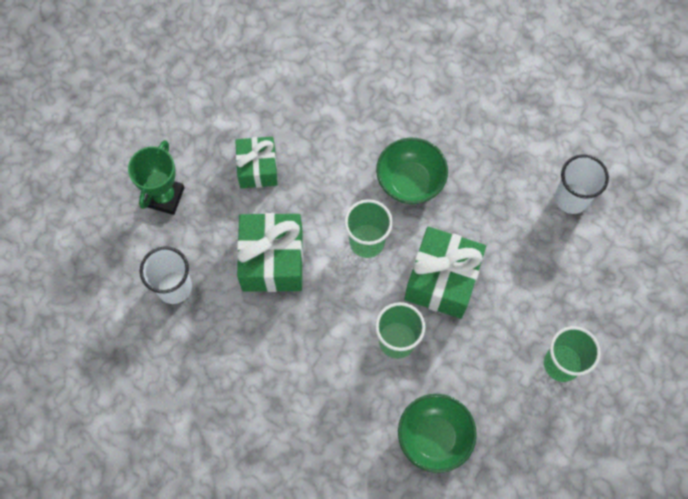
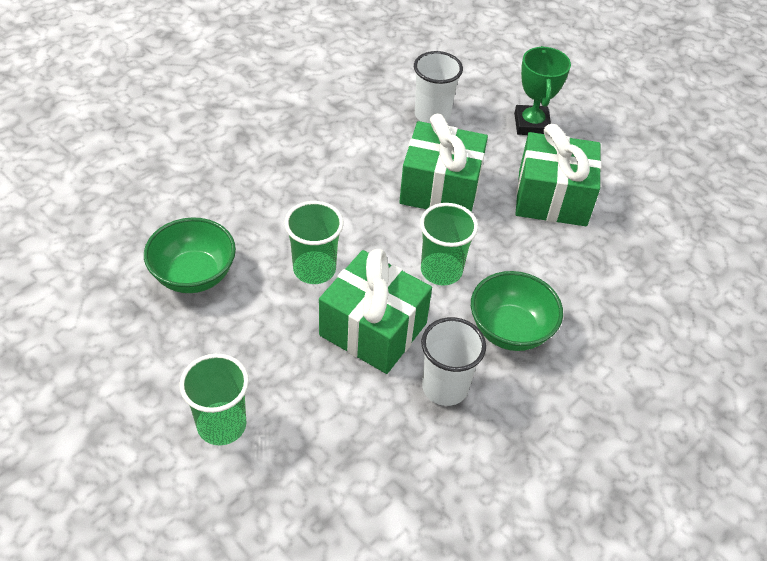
camera: 100 degrees right, 20 degrees down
green trophy [128,140,184,215] -> green trophy turned 60 degrees clockwise [514,46,571,135]
green gift [235,137,278,188] -> green gift [515,124,602,226], size x1.55
white cup [555,154,609,214] -> white cup moved to [421,317,486,406]

